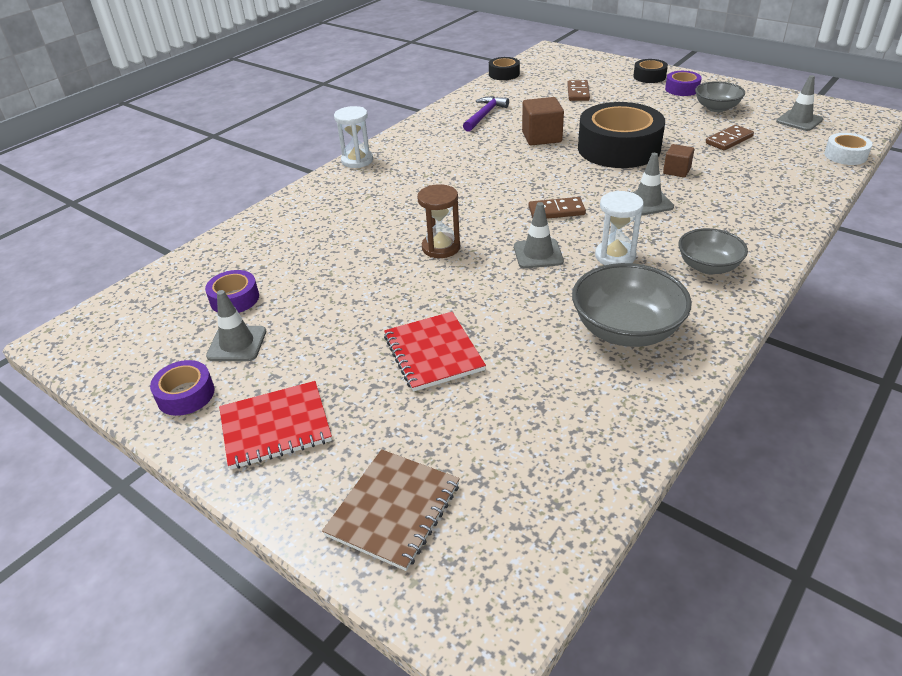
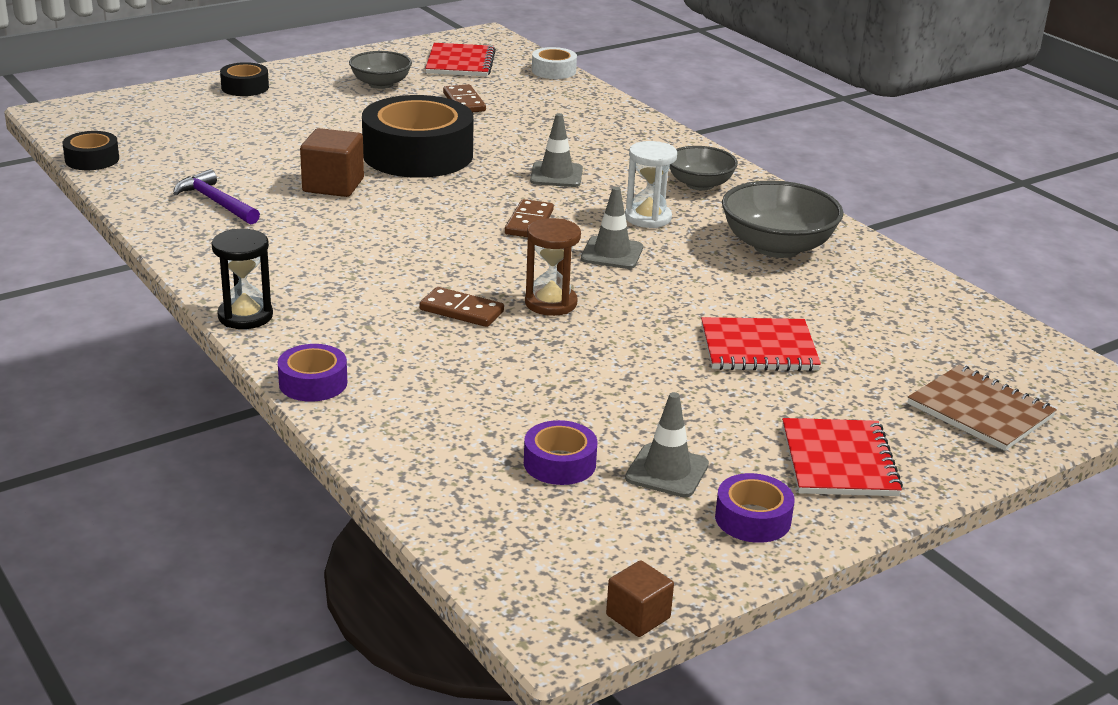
camera: 75 degrees left, 10 degrees down
white hourglass [334,106,373,168] -> black hourglass [211,229,273,329]
brown domino [567,80,590,101] -> brown domino moved to [419,287,504,327]
brown cube [663,144,694,178] -> brown cube moved to [606,560,674,637]
purple tape [665,71,702,96] -> purple tape moved to [278,344,347,402]
grey traffic cone [776,75,823,131] -> red notebook [425,43,496,76]

